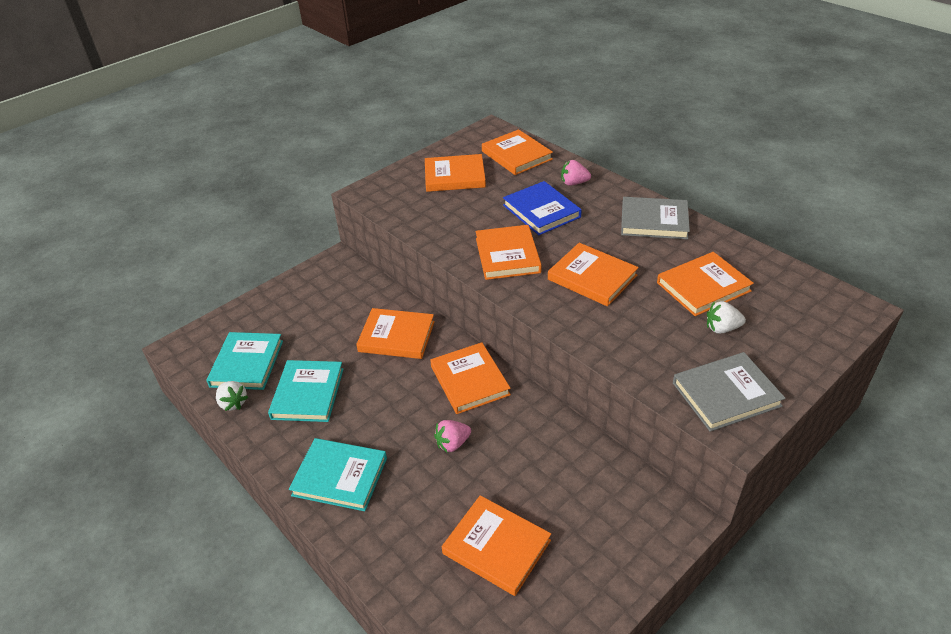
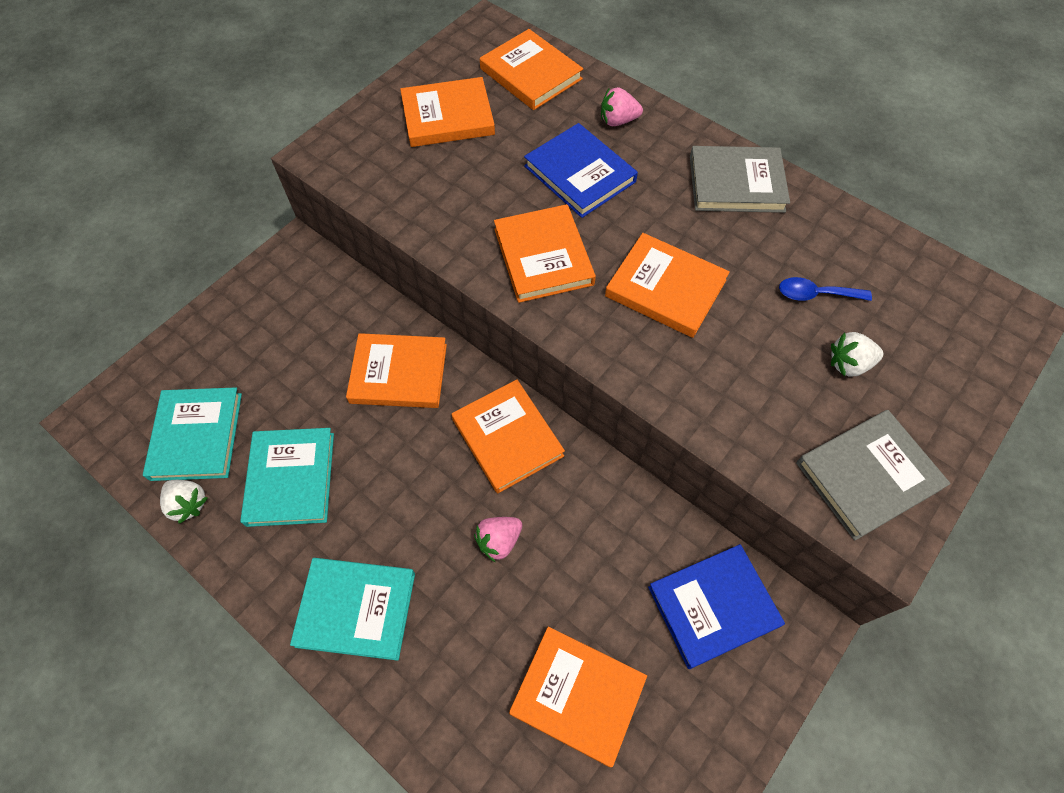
camera: 10 degrees left, 20 degrees up
orange book [657,252,754,316] -> blue spoon [779,277,872,301]
none -> blue book [648,544,785,669]

